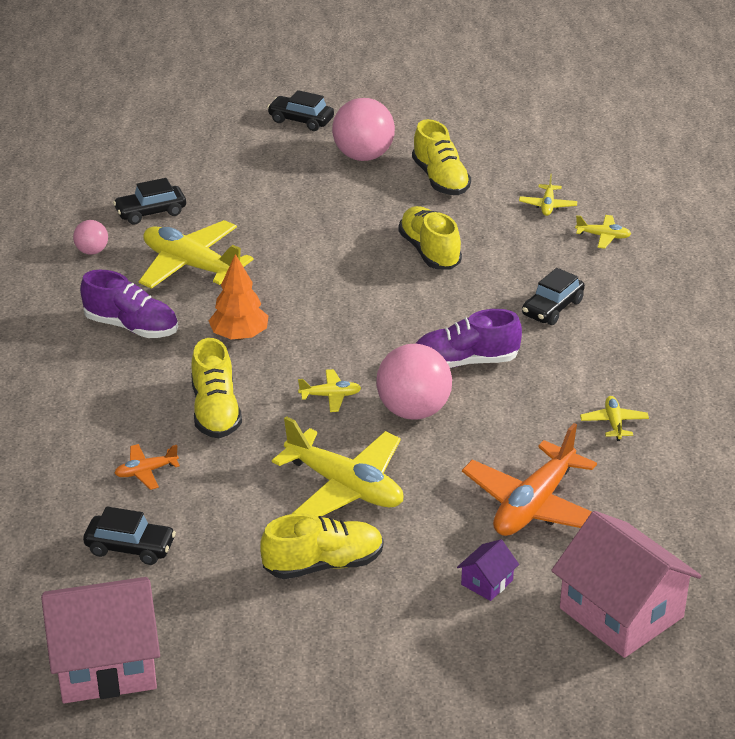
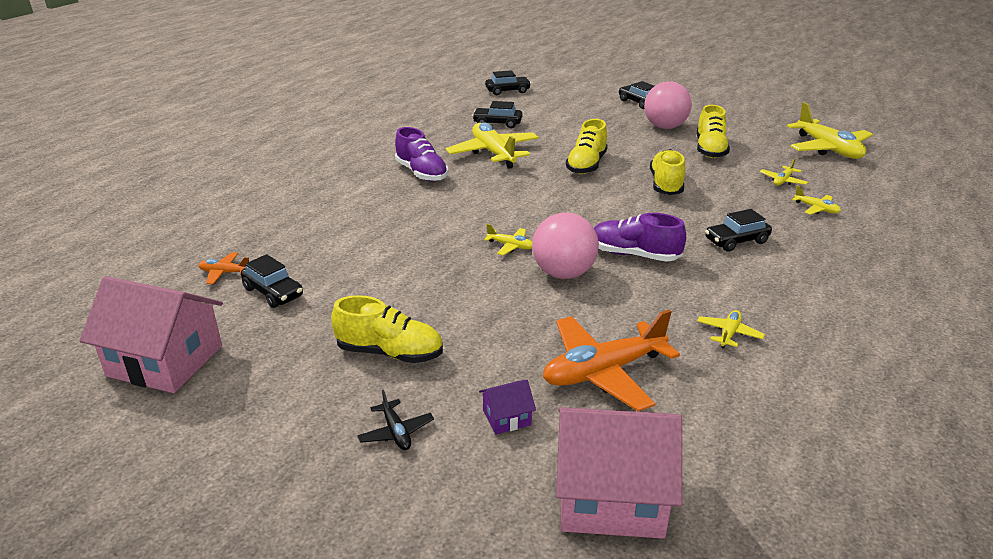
camera: 30 degrees right, 5 degrees down
pink ball [73,220,108,255] -> none
orange plane [115,444,180,490] -> orange plane moved to [199,252,249,284]
yellow shoe [191,338,242,438] -> yellow shoe moved to [566,119,608,174]
orange tree [209,254,268,340] -> none
yellow plane [272,416,404,517] -> yellow plane moved to [787,102,873,159]
pink house [551,511,701,658] -> pink house turned 75 degrees counterclockwise [556,407,682,539]
none -> black plane [357,389,434,450]
none -> black car [485,70,531,95]

